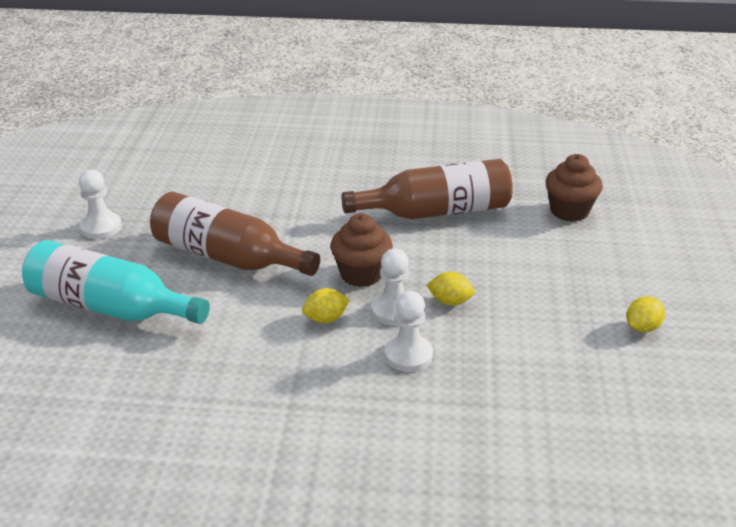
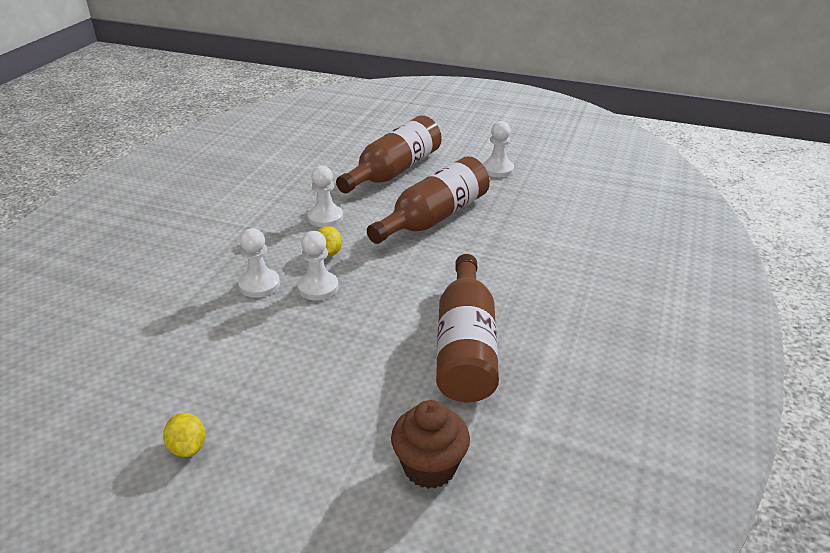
camera: 105 degrees right, 0 degrees up
turquoise bottle [22,240,210,324] -> brown bottle [336,115,442,193]
brown cupcake [330,213,392,287] -> none
yellow lemon [426,272,475,306] -> none
none -> white pawn [307,166,343,227]

